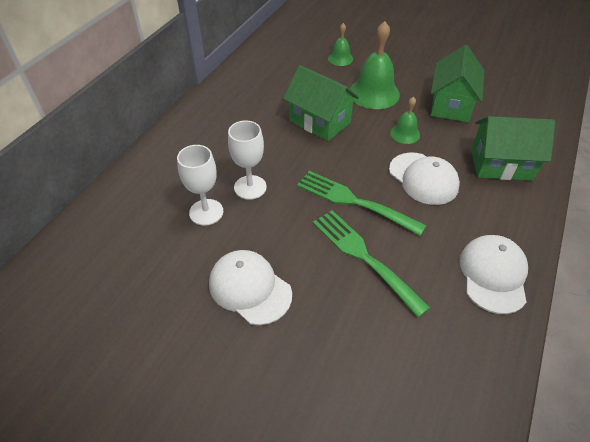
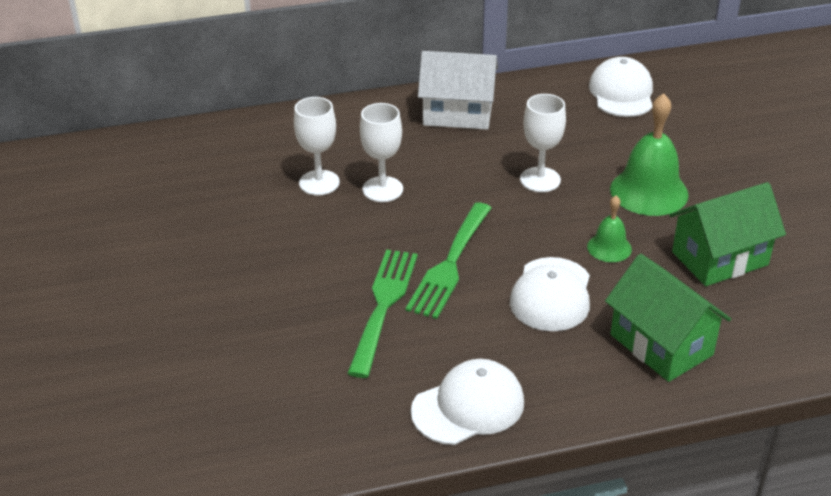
camera: 50 degrees right, 10 degrees down
white cap [209,250,292,325] -> white cap moved to [589,57,653,117]
green house [283,65,359,141] -> white goblet [520,94,566,192]
green fork [297,171,426,236] -> green fork turned 150 degrees counterclockwise [406,202,491,319]
green bell [328,23,353,66] -> none
none -> white house [418,51,498,130]

